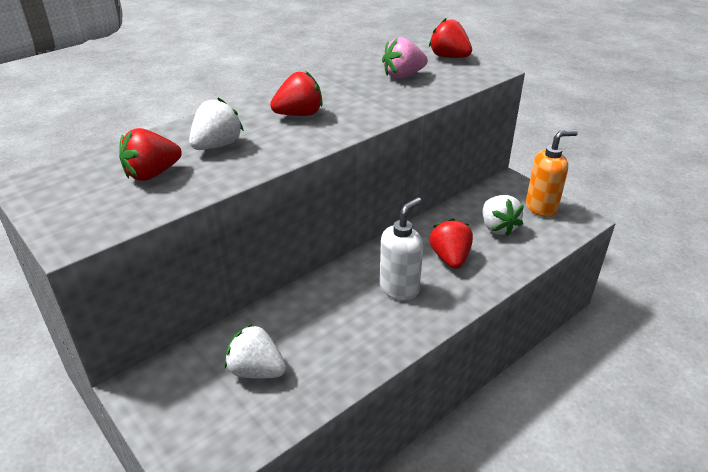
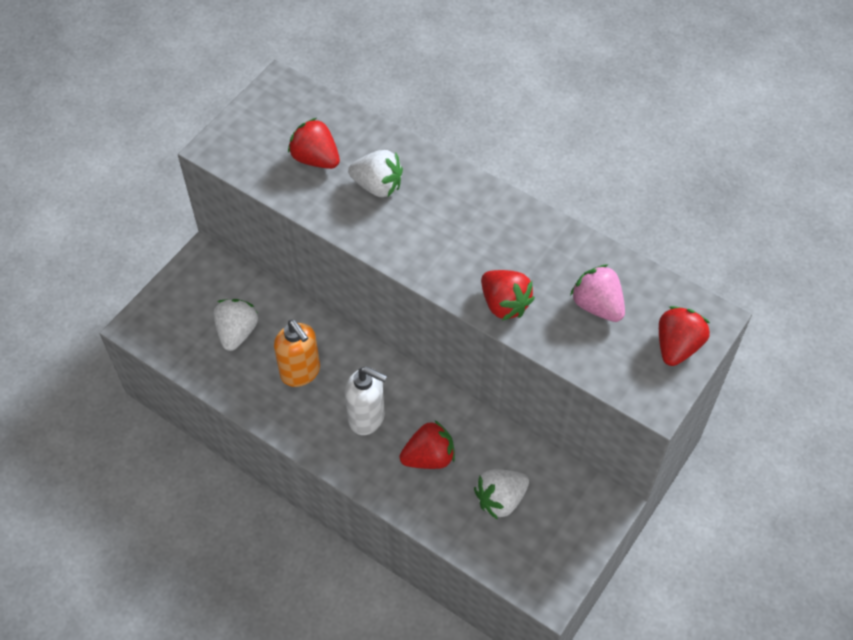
camera: 75 degrees right, 20 degrees up
red strawberry [270,71,323,116] -> red strawberry moved to [481,270,535,321]
orange soap dispenser [526,130,578,217] -> orange soap dispenser moved to [274,319,320,387]

